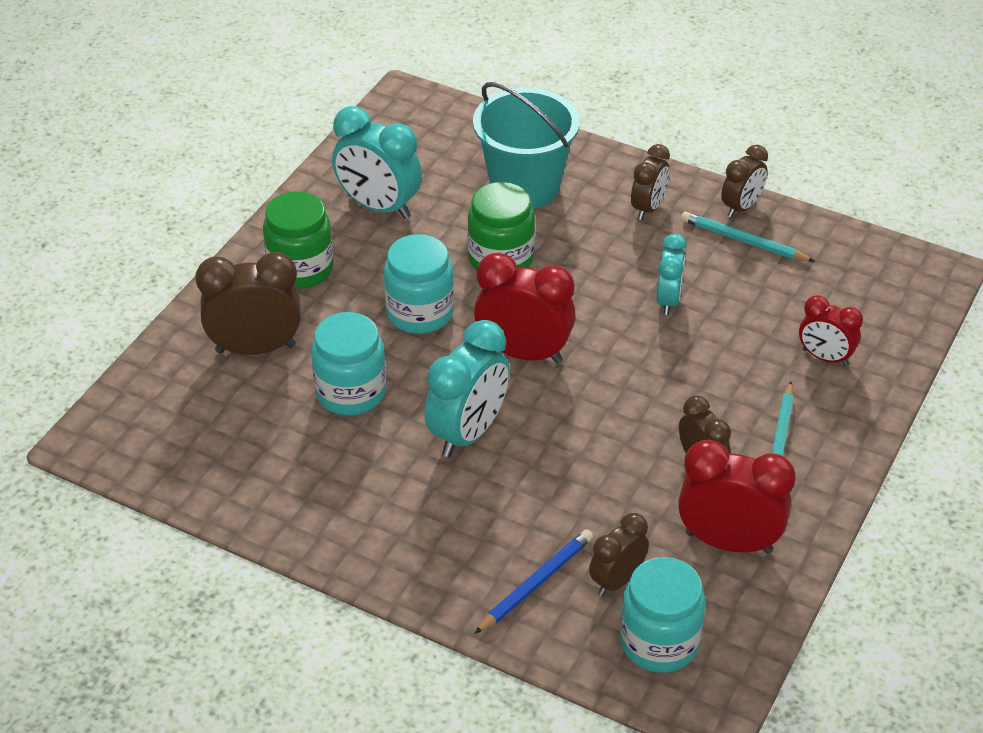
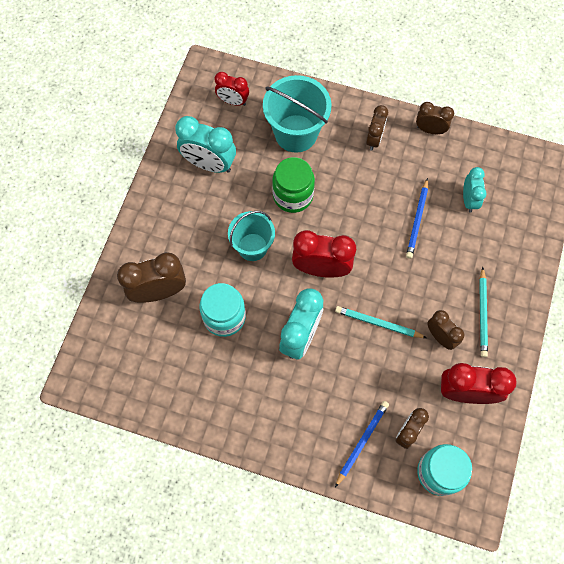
camera: 10 degrees left, 25 degrees up
green jar [263,191,334,289] -> none
turquoise jar [384,234,454,334] -> turquoise bucket [228,211,275,261]
turquoise clock [656,234,687,315] -> turquoise clock moved to [463,167,487,213]
turquoise pencil [681,211,815,262] -> turquoise pencil moved to [335,306,427,338]
brown clock [721,145,768,218] -> brown clock turned 105 degrees counterclockwise [416,102,454,134]
red clock [799,295,863,366] -> red clock moved to [215,72,249,106]
none -> blue pencil [406,178,428,259]

